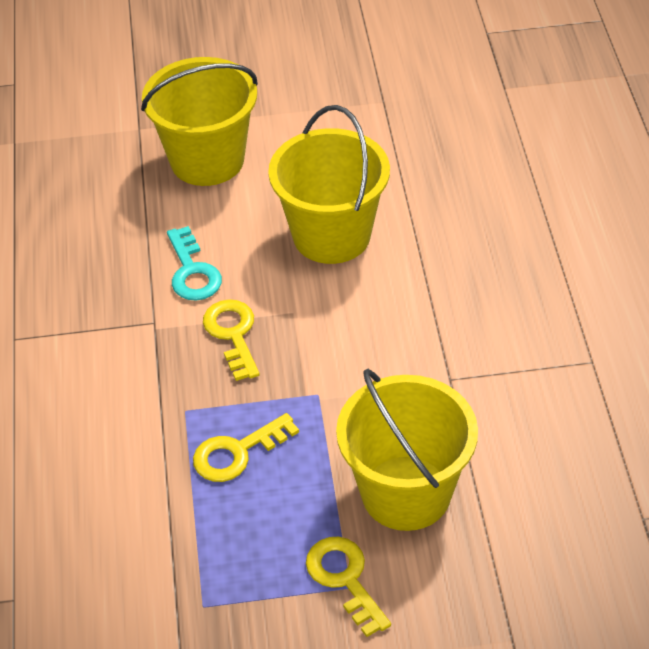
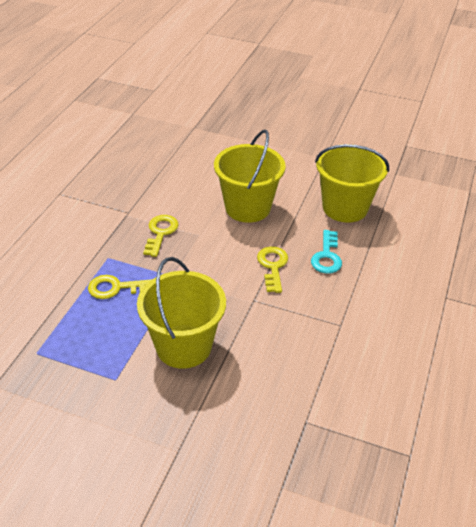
camera: 25 degrees right, 5 degrees down
yellow bucket [141,57,258,186] -> yellow bucket moved to [315,144,389,223]
turquoise key [167,226,222,301] -> turquoise key moved to [311,230,342,274]
yellow key [306,536,391,637] -> yellow key moved to [257,246,288,293]

